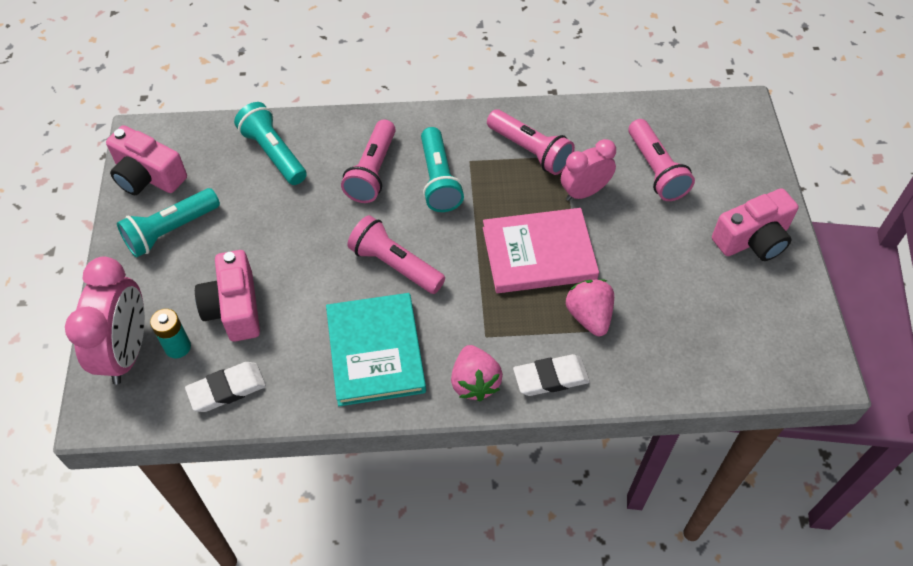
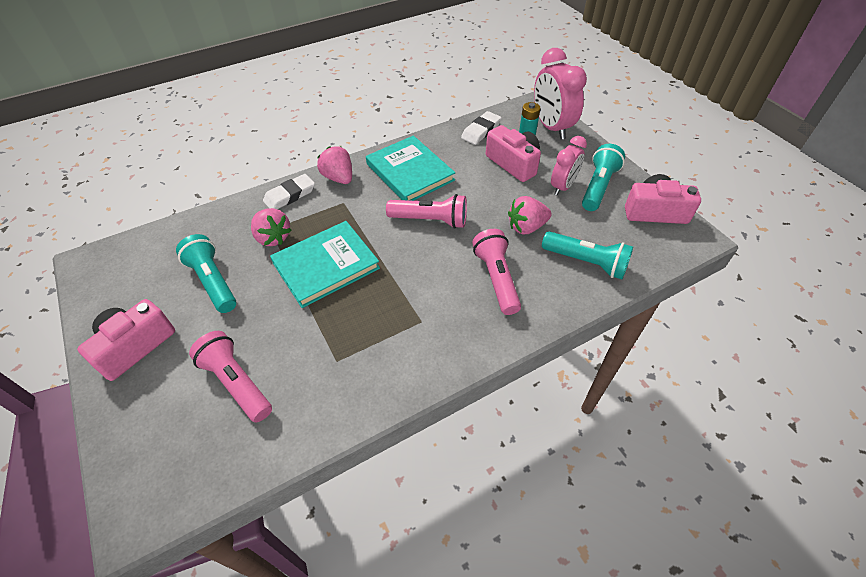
camera: 155 degrees right, 5 degrees down
turquoise flashlight [421,127,464,212] -> turquoise flashlight moved to [176,234,236,313]
pink book [483,208,599,293] -> turquoise book [270,221,380,308]
pink flashlight [487,109,575,175] -> none
pink clock [561,139,616,201] -> pink clock moved to [551,136,587,195]
none -> pink strawberry [508,196,552,235]

